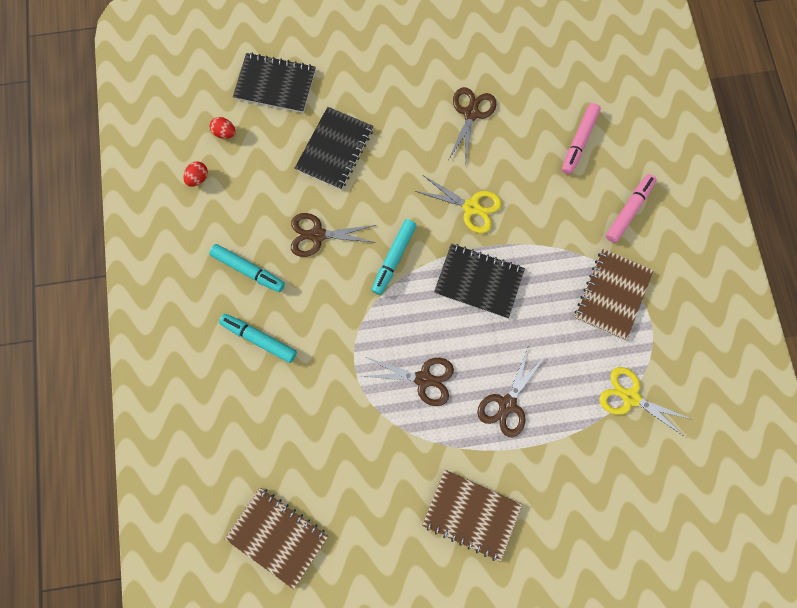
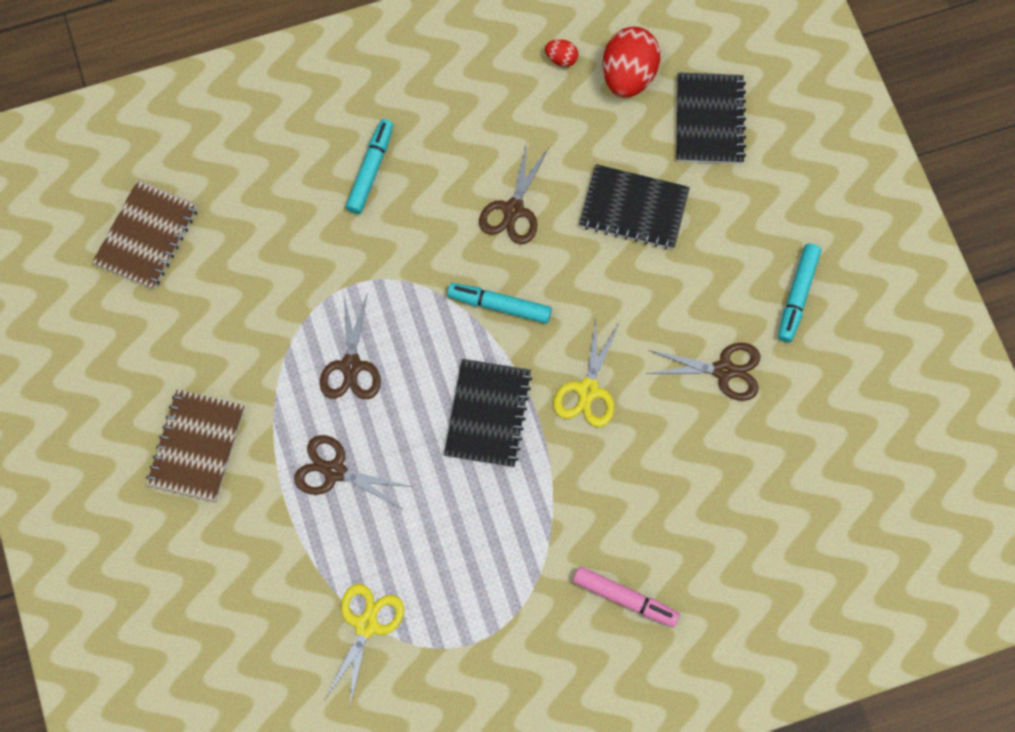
camera: 80 degrees right, 5 degrees down
turquoise marker [209,244,285,292] -> turquoise marker moved to [778,244,821,342]
red egg [210,117,236,139] -> red egg [602,27,660,98], size x2.16
brown scissors [291,213,377,257] -> brown scissors turned 150 degrees counterclockwise [479,142,549,244]
pink marker [562,103,601,174] -> none
brown notebook [575,249,654,340] -> none

